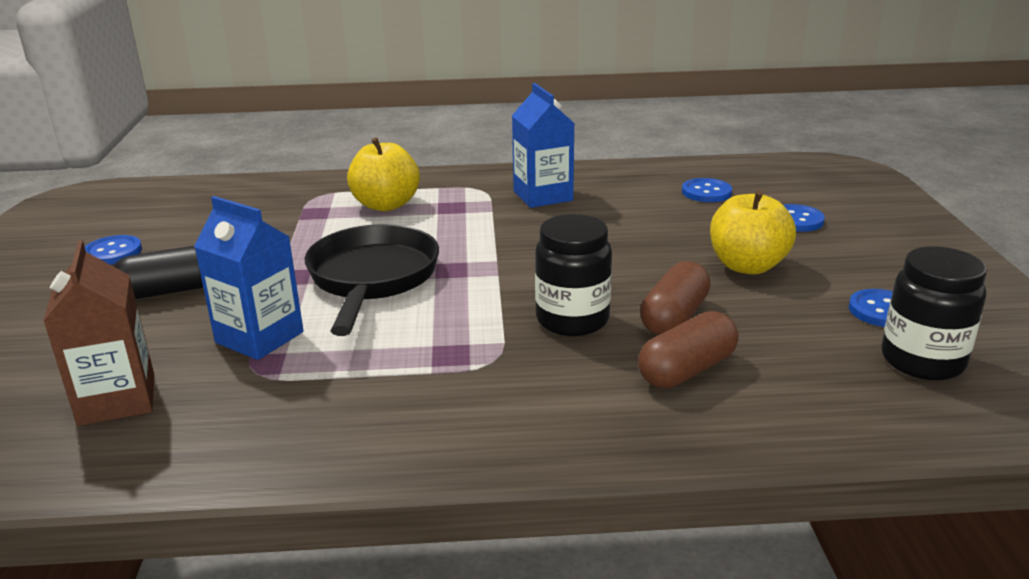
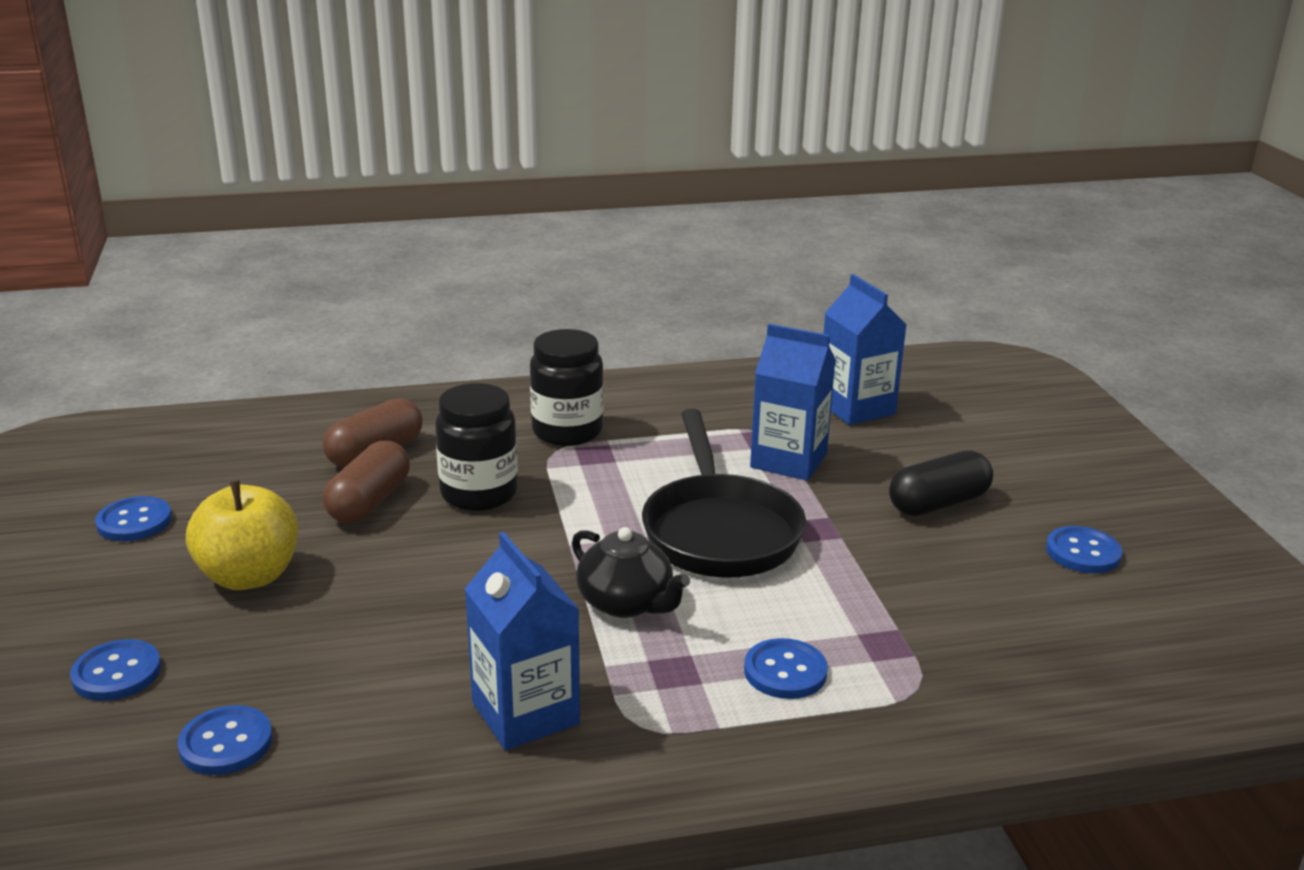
camera: 170 degrees right, 0 degrees up
brown carton [44,240,155,426] -> blue carton [824,274,907,425]
yellow apple [347,137,420,211] -> blue button [744,638,828,699]
black jar [882,246,987,380] -> black jar moved to [530,329,604,446]
none -> black teapot [572,527,690,618]

